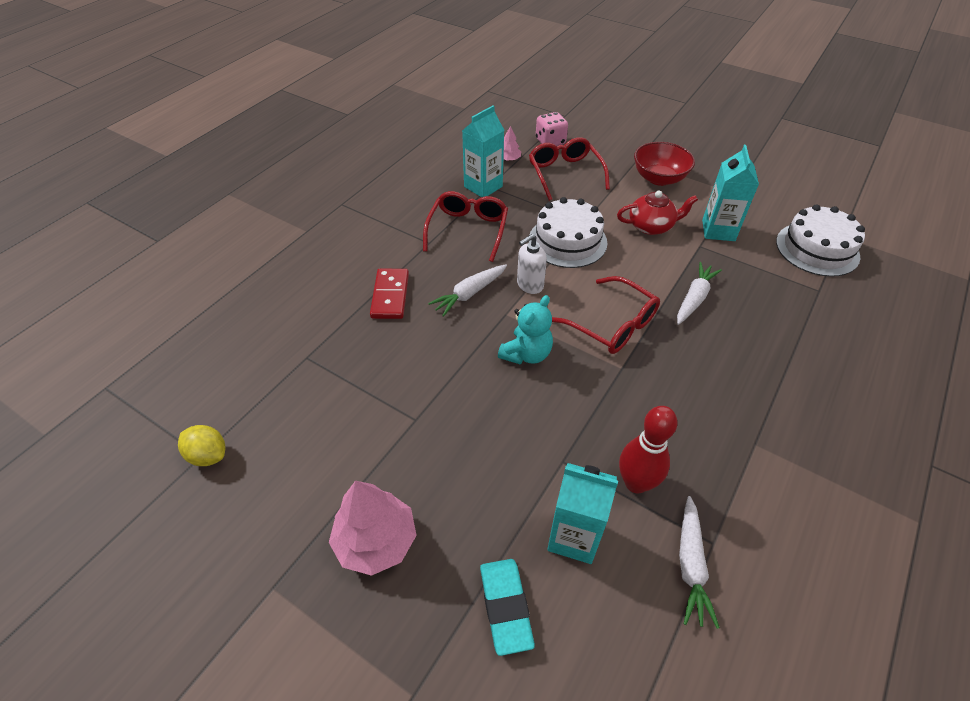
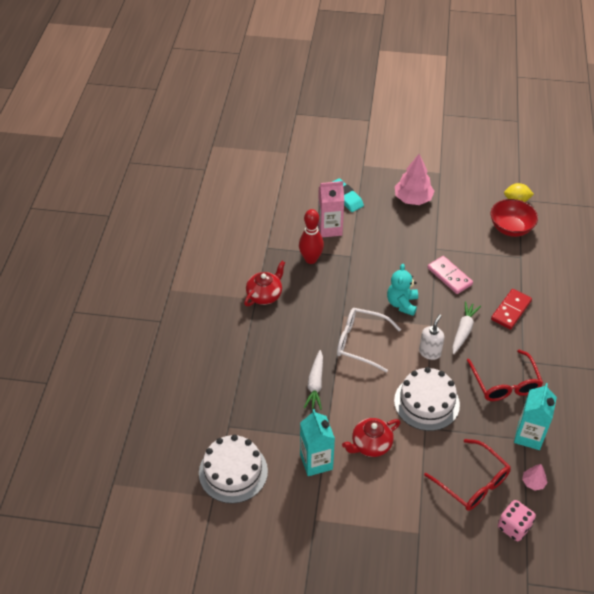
camera: 155 degrees right, 0 degrees up
red domino [370,269,409,319] -> red domino turned 60 degrees clockwise [491,289,532,330]
turquoise carton [547,463,618,564] -> pink carton [318,181,344,237]
red glasses [552,276,660,354] -> white glasses [337,308,401,373]
red bowl [634,142,695,186] -> red bowl moved to [491,199,538,237]
white carrot [679,496,720,629] -> none
none -> red teapot [244,261,285,306]
none -> pink domino [427,256,473,294]

